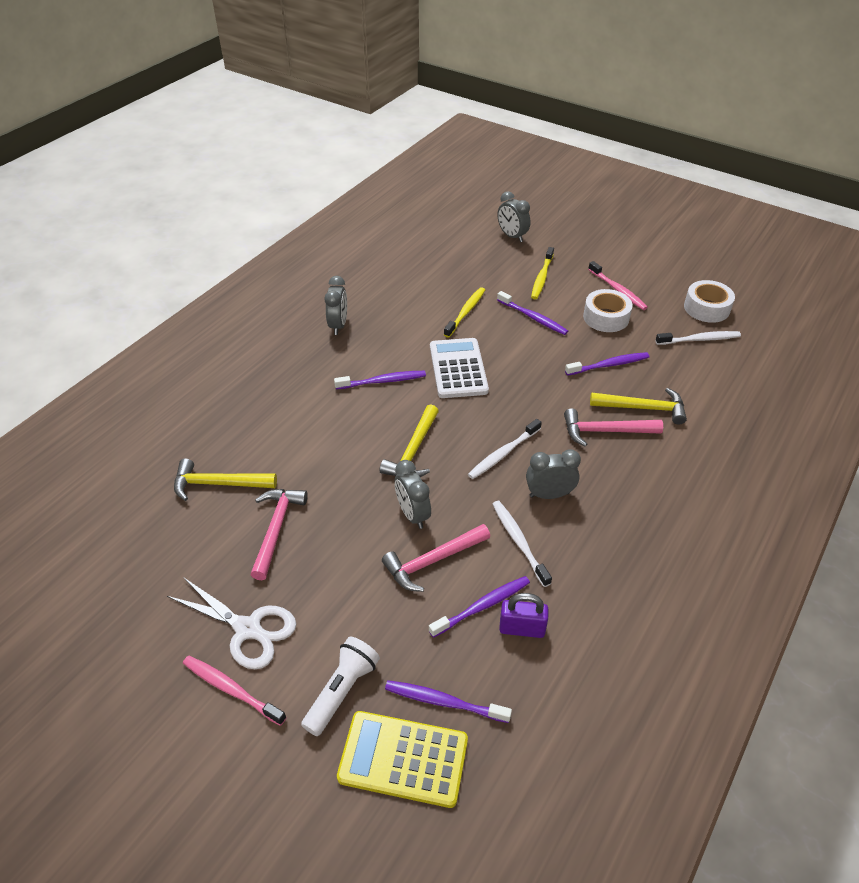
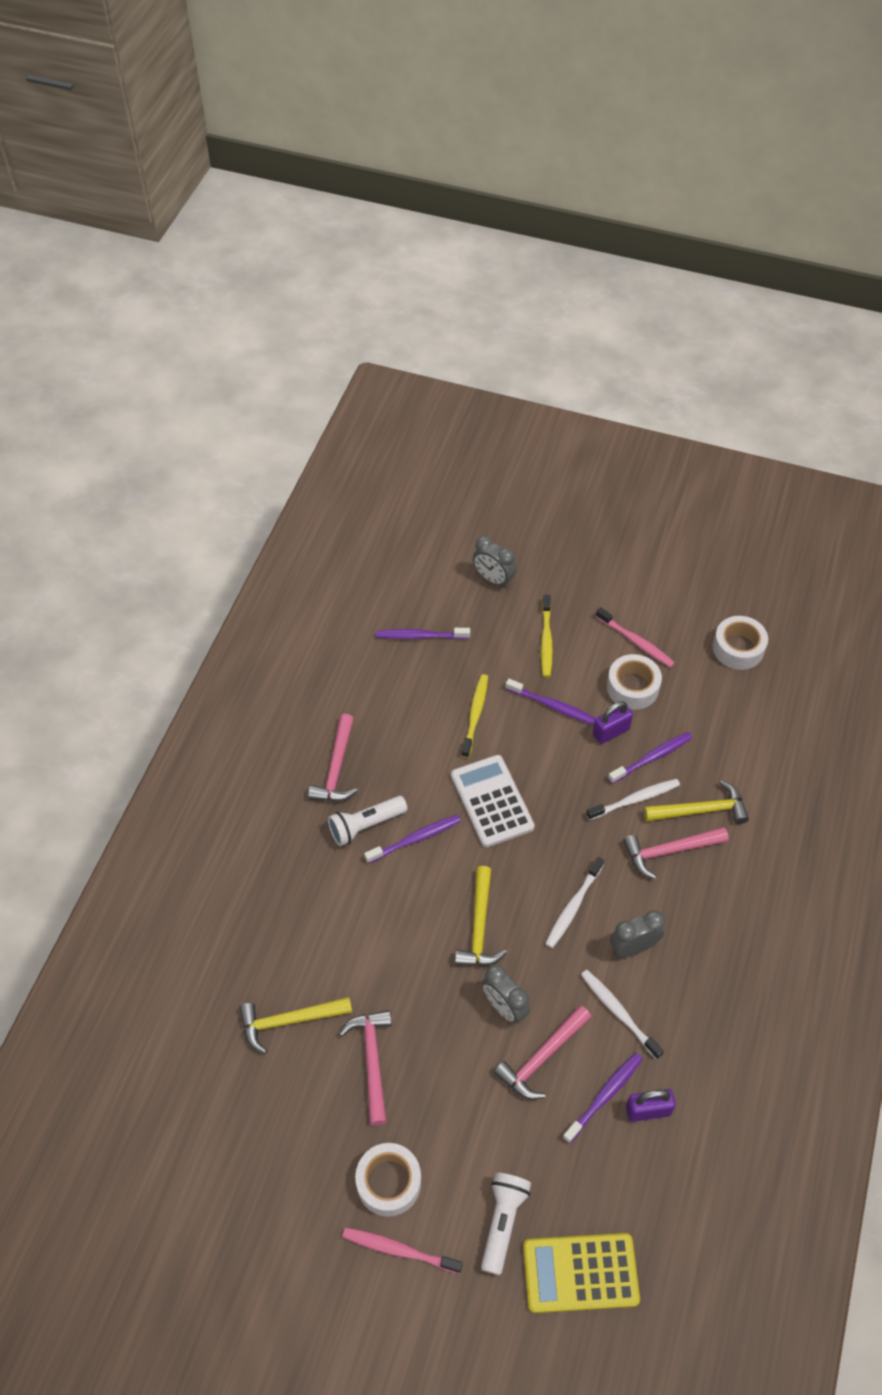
camera: 15 degrees left, 10 degrees up
white scissors [167,577,296,669] -> white tape [355,1143,421,1217]
grey clock [324,276,347,335] -> pink hammer [308,714,358,801]
purple toothbrush [385,680,512,723] -> purple toothbrush moved to [376,628,470,639]
white toothbrush [655,331,741,345] -> white toothbrush moved to [586,779,680,820]
none -> white flashlight [328,796,407,846]
none -> purple padlock [593,701,633,744]

